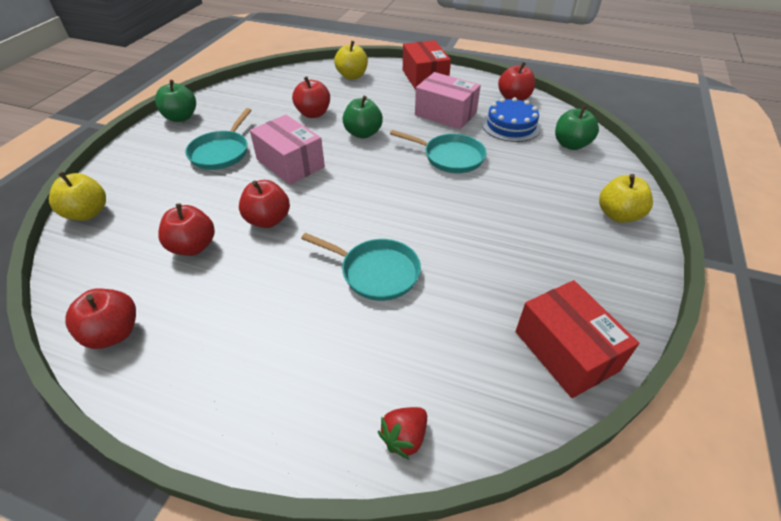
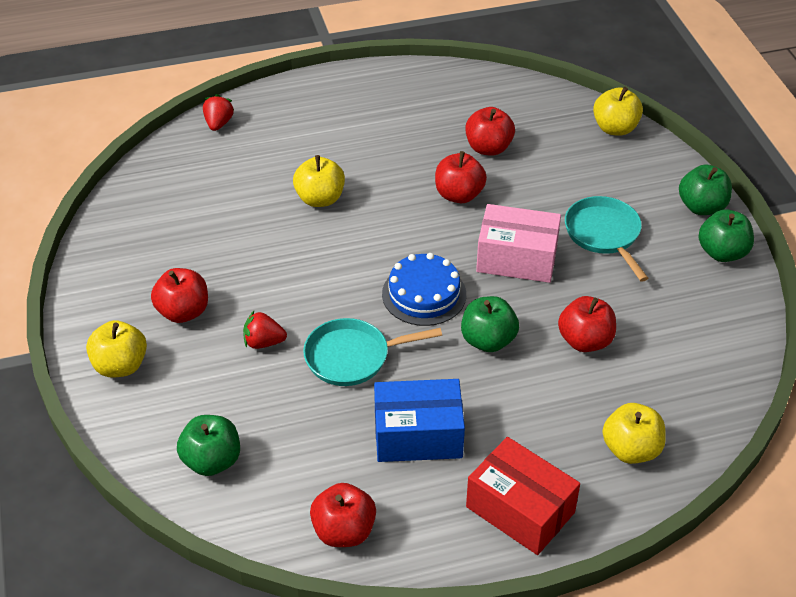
camera: 145 degrees right, 0 degrees up
red apple [65,288,136,349] -> red apple moved to [151,268,208,323]
turquoise pan [301,233,421,301] -> yellow apple [293,155,345,207]
pink box [415,72,481,129] -> blue box [374,379,465,462]
blue cake [482,97,541,142] -> blue cake moved to [382,253,466,326]
red box [516,280,639,398] -> none
none -> red strawberry [243,311,287,349]
none -> green apple [679,164,732,215]

